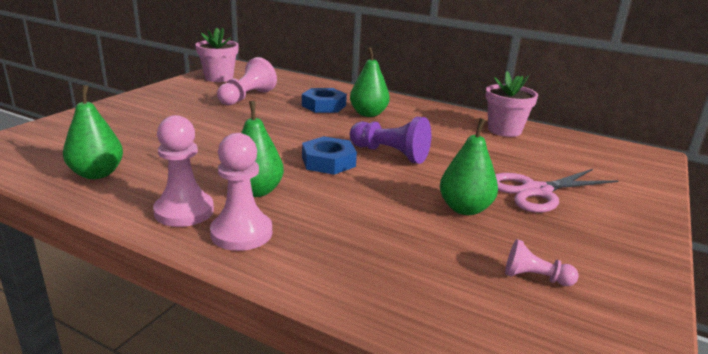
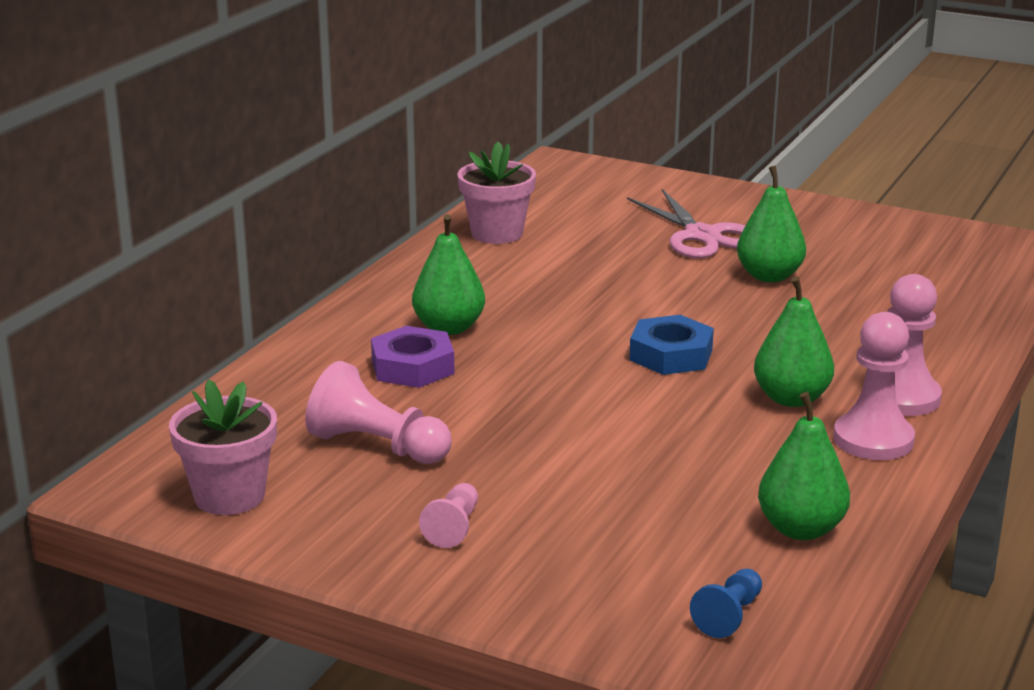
camera: 90 degrees left, 0 degrees up
blue nut [302,88,347,113] -> purple nut [371,326,455,388]
purple pawn [350,117,431,164] -> none
pink pawn [505,239,579,286] -> pink pawn moved to [419,483,478,548]
none -> blue pawn [690,569,762,638]

